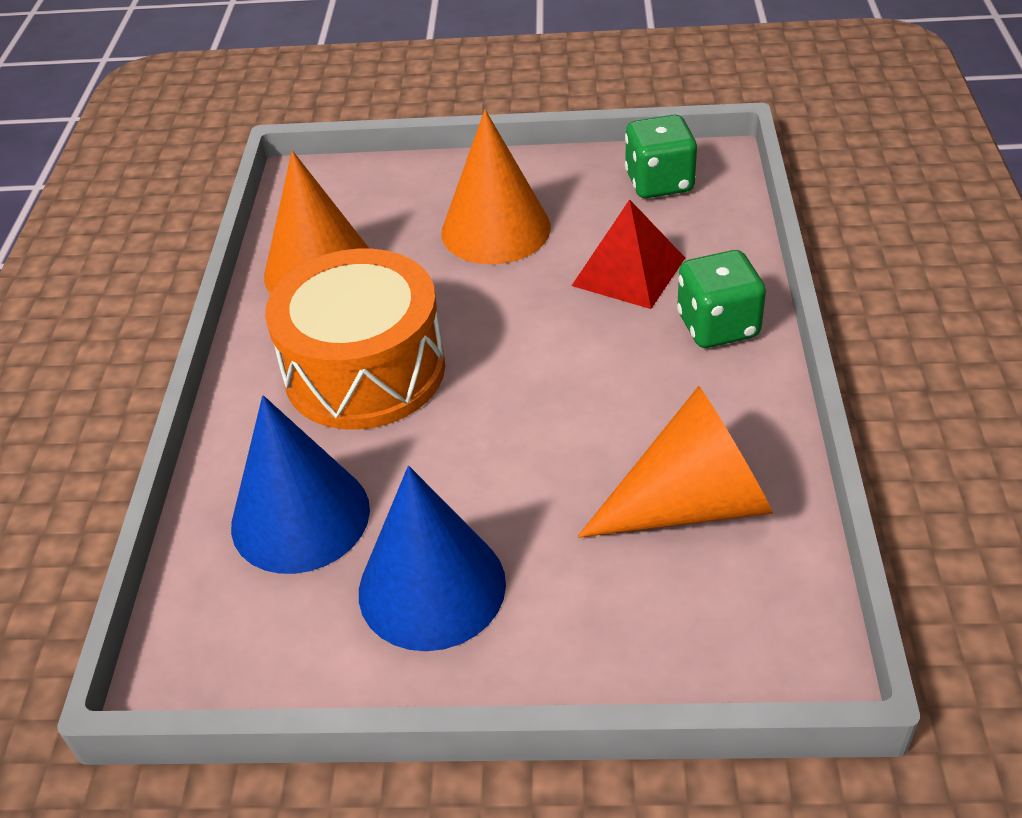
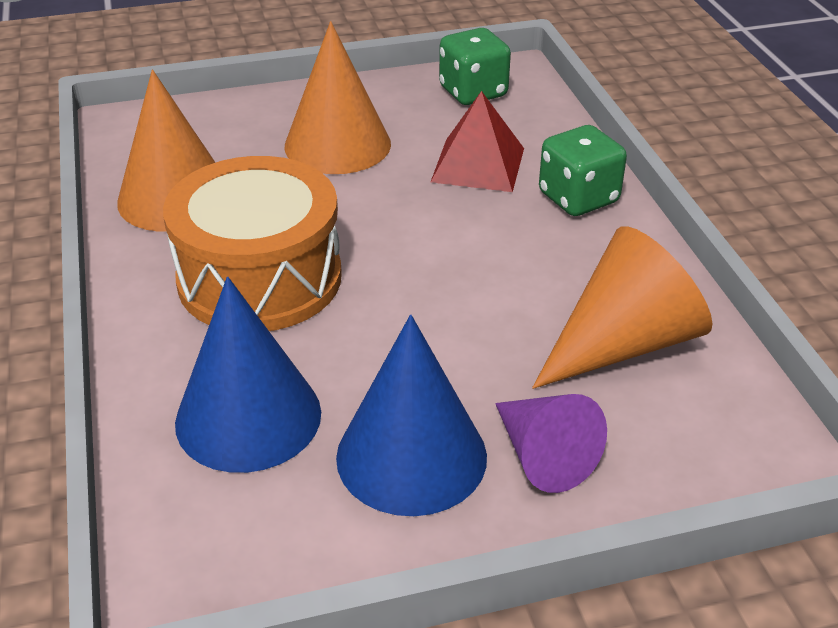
camera: 20 degrees left, 5 degrees down
none -> purple cone [495,394,607,493]

